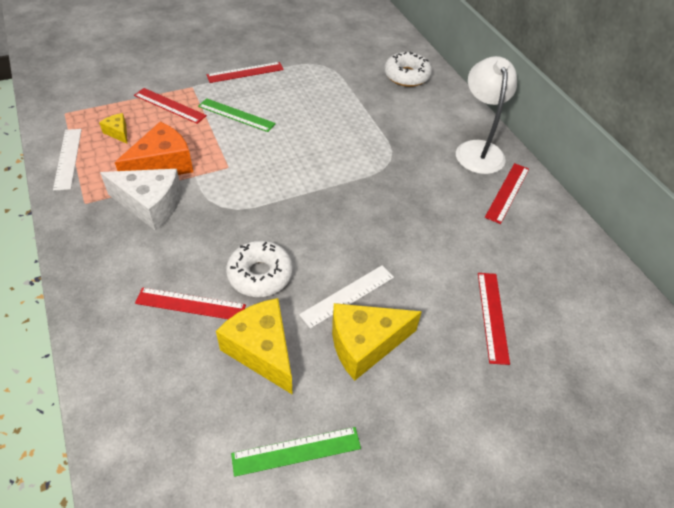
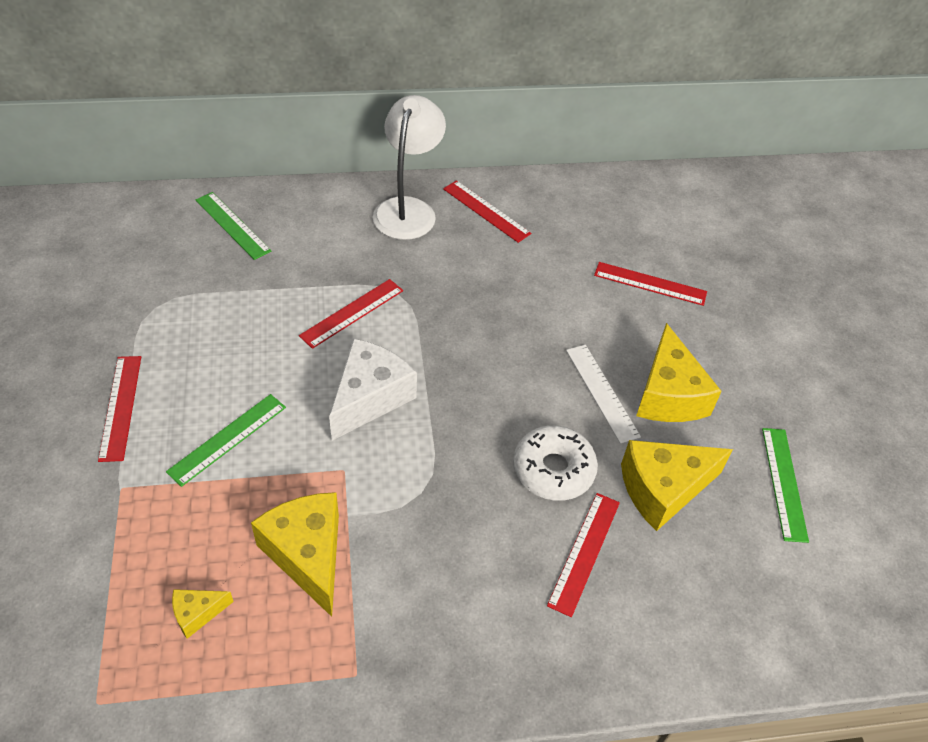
camera: 75 degrees left, 0 degrees up
white ruler [53,129,82,191] -> none
white cheese [100,169,182,231] -> white cheese moved to [329,339,417,441]
orange cheese [115,122,193,175] -> yellow cheese [251,492,339,617]
red ruler [134,88,207,124] -> red ruler moved to [299,279,403,349]
white donut [384,52,432,87] -> green ruler [196,192,271,260]
white lamp [456,56,517,174] -> white lamp turned 90 degrees clockwise [373,95,446,240]

